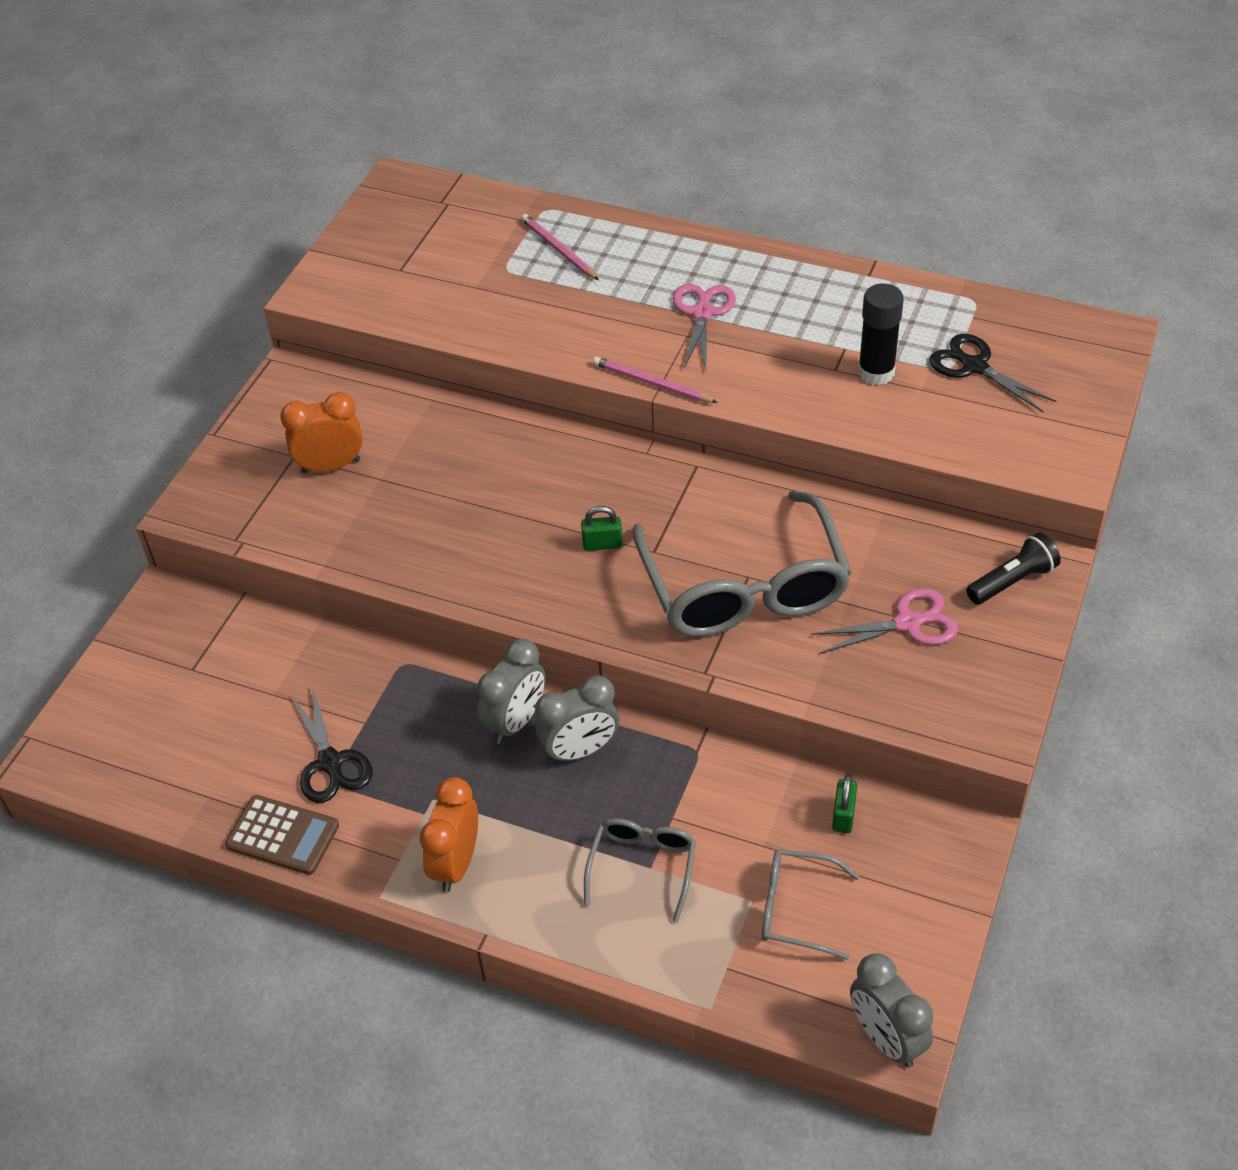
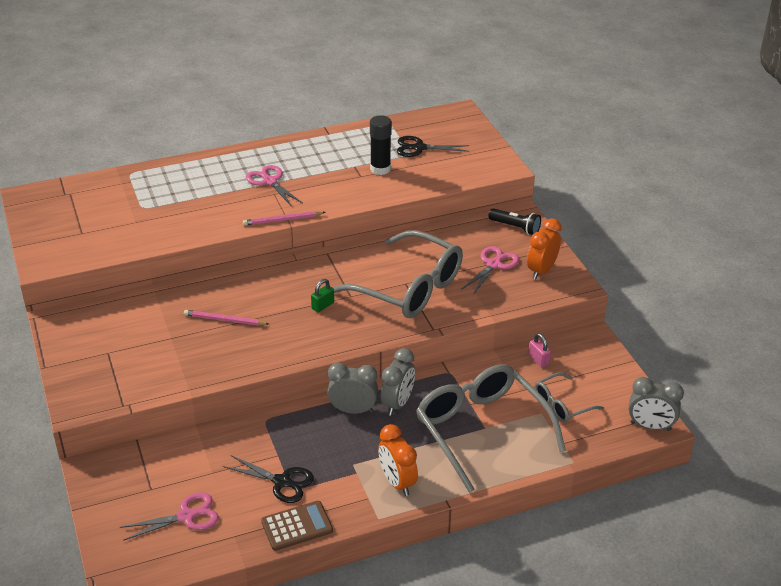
camera: 45 degrees left, 10 degrees down
orange clock [280,392,363,474] -> orange clock moved to [527,218,562,280]
grey clock [477,639,545,744] -> grey clock turned 75 degrees counterclockwise [327,363,378,414]
pink pencil [521,214,599,280] -> pink pencil moved to [184,310,269,325]
grey glasses [584,818,696,922] -> grey glasses [416,364,566,493], size x2.05
green padlock [832,775,857,833] -> pink padlock [528,333,551,367]
black flashlight [966,533,1061,605] -> black flashlight turned 105 degrees clockwise [488,208,541,235]
none -> pink scissors [120,492,219,541]

